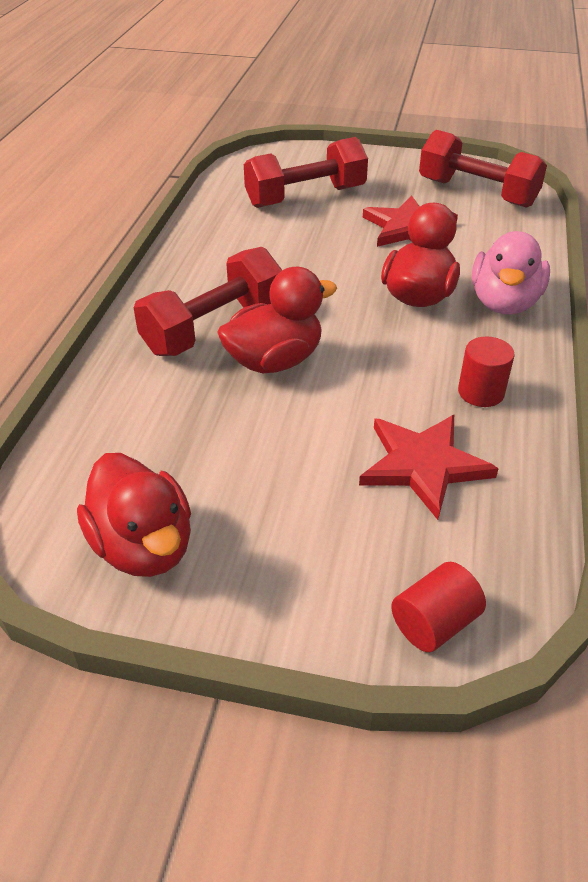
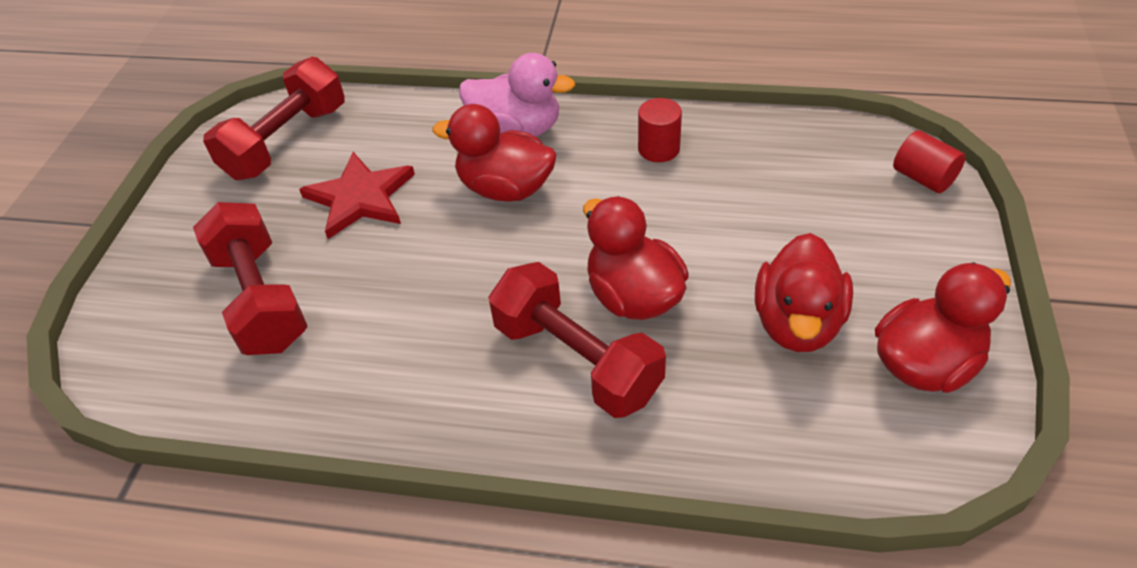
camera: 90 degrees left, 5 degrees up
red star [359,415,499,520] -> none
none -> red duck [755,233,853,352]

